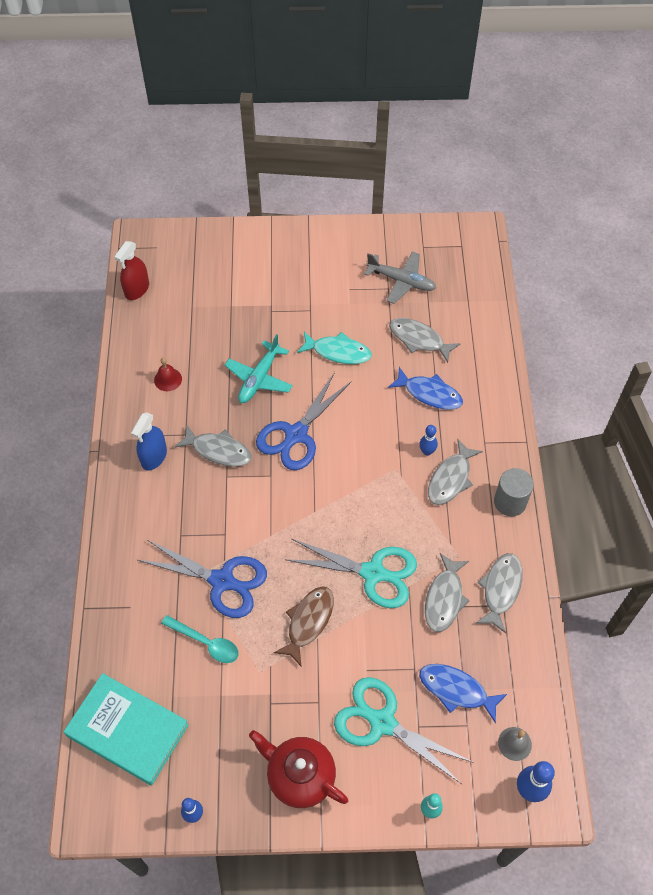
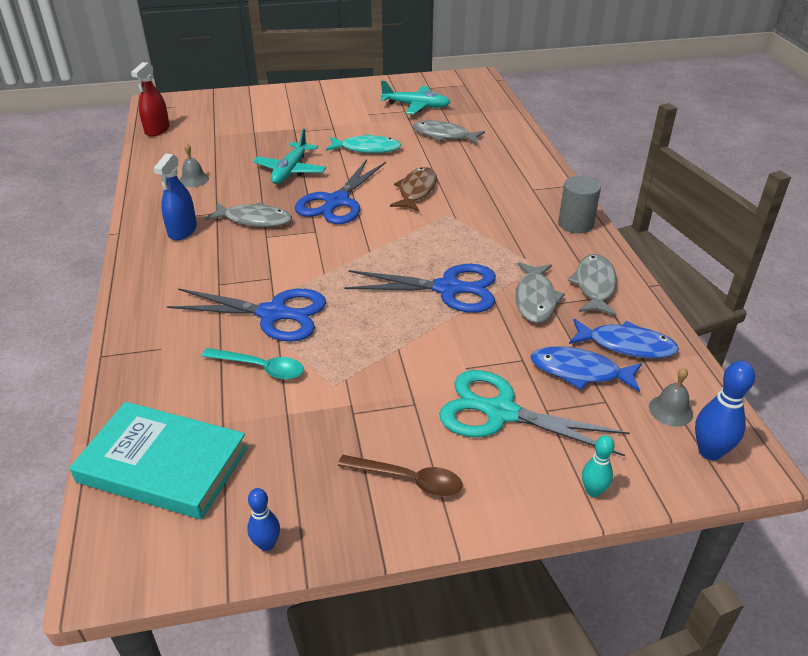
camera: 10 degrees left, 20 degrees down
red bell [154,358,182,391] -> grey bell [180,143,209,187]
red teapot [249,730,348,808] -> brown spoon [338,455,462,497]
brown fish [274,586,334,667] -> brown fish moved to [390,167,437,212]
turquoise scissors [285,539,417,608] -> blue scissors [344,264,496,313]
grey plane [364,251,436,304] -> turquoise plane [380,81,450,114]
blue fish [388,367,463,410] -> blue fish moved to [569,319,679,358]
blue bowling pin [419,425,438,456] -> none
grey fish [428,439,483,505] -> none

